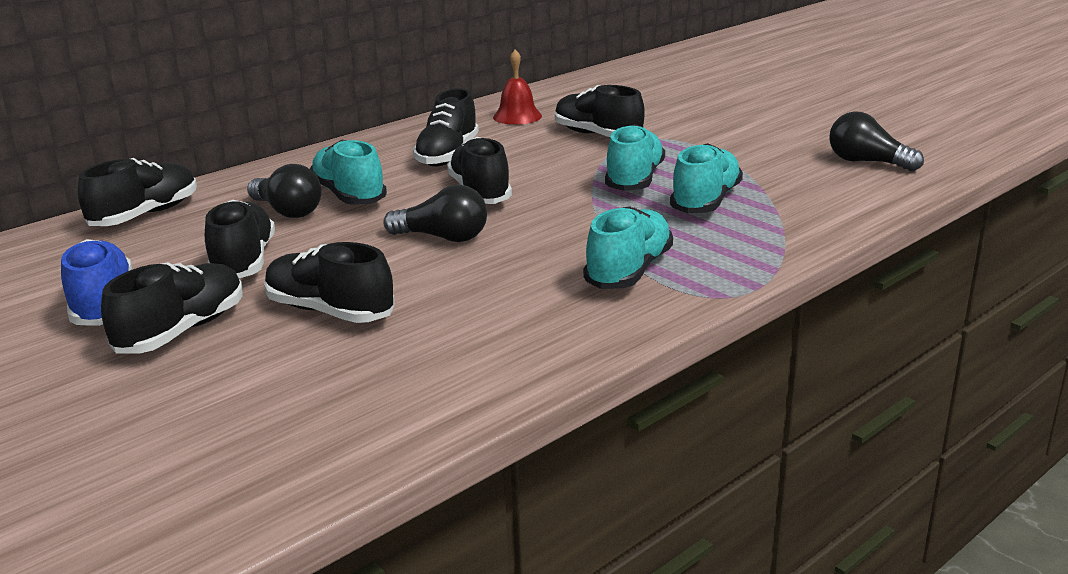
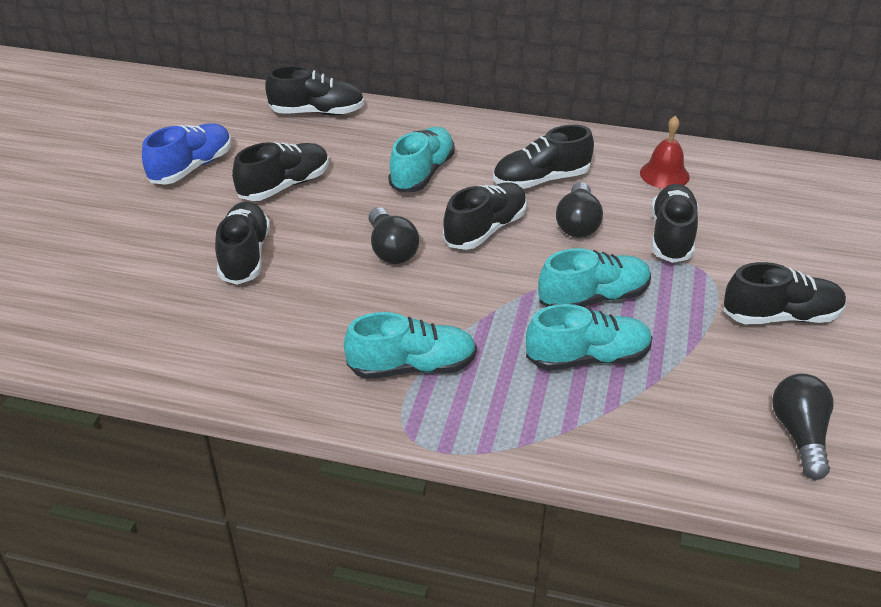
camera: 55 degrees right, 15 degrees up
black shoe [101,262,243,354] -> black shoe moved to [723,262,846,325]
black light bulb [247,164,322,218] -> black light bulb moved to [556,182,603,238]

